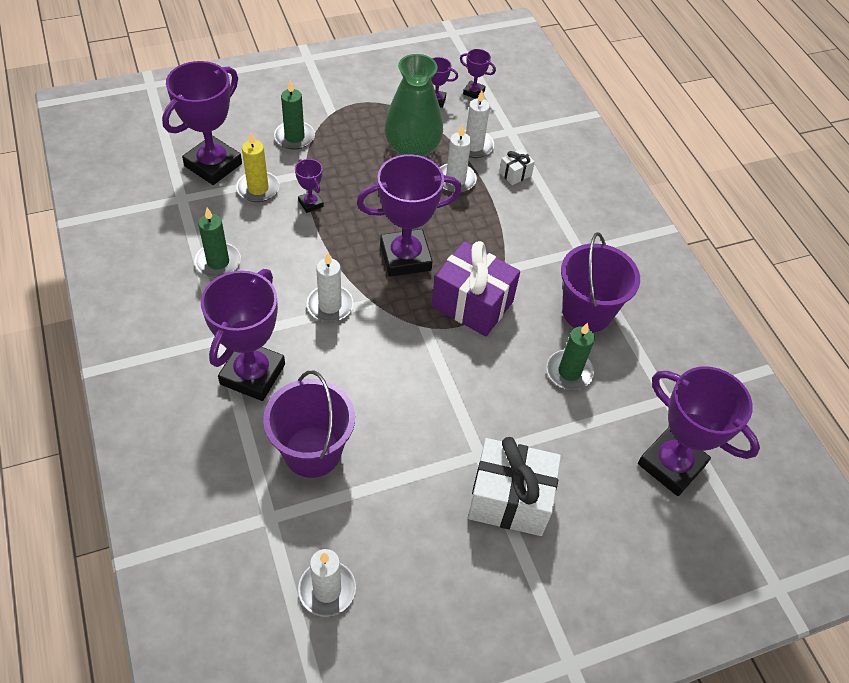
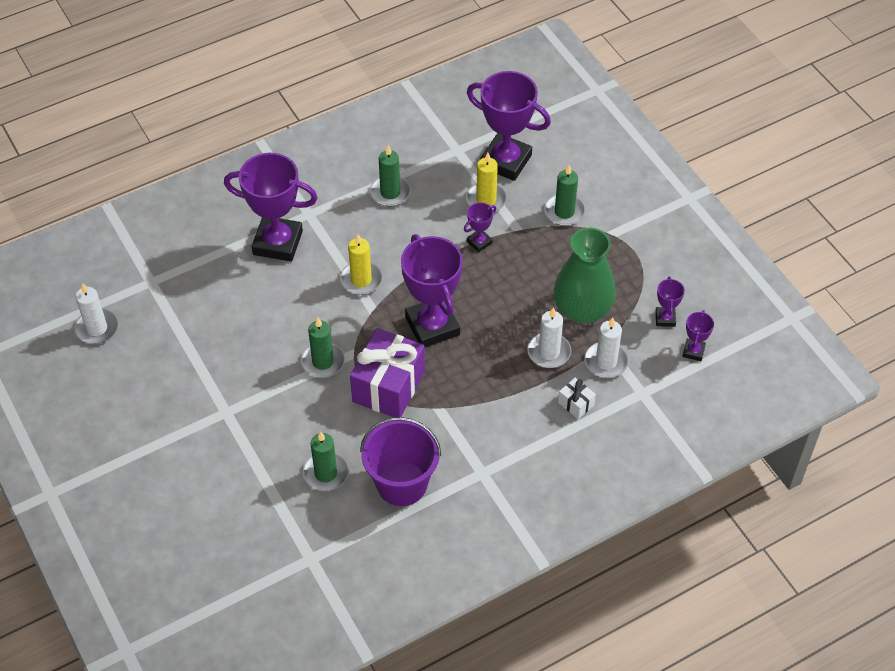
camera: 85 degrees right, 0 degrees up
purple bucket [263,371,355,478] -> none
white candle [307,253,353,322] -> yellow candle [340,234,382,295]
white gift [468,437,561,536] -> none
purple trophy [638,366,760,496] -> none
none -> green candle [301,318,345,378]

